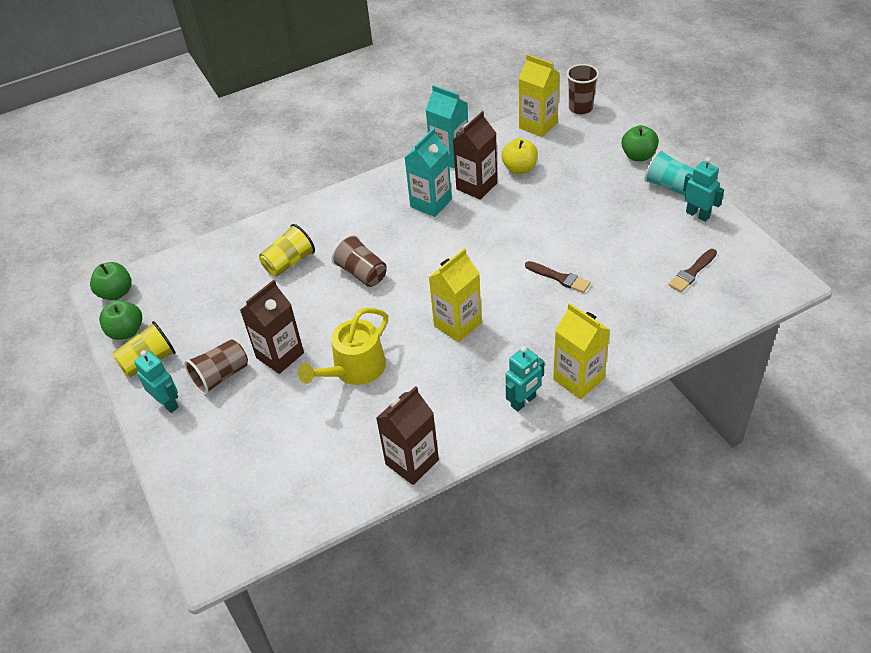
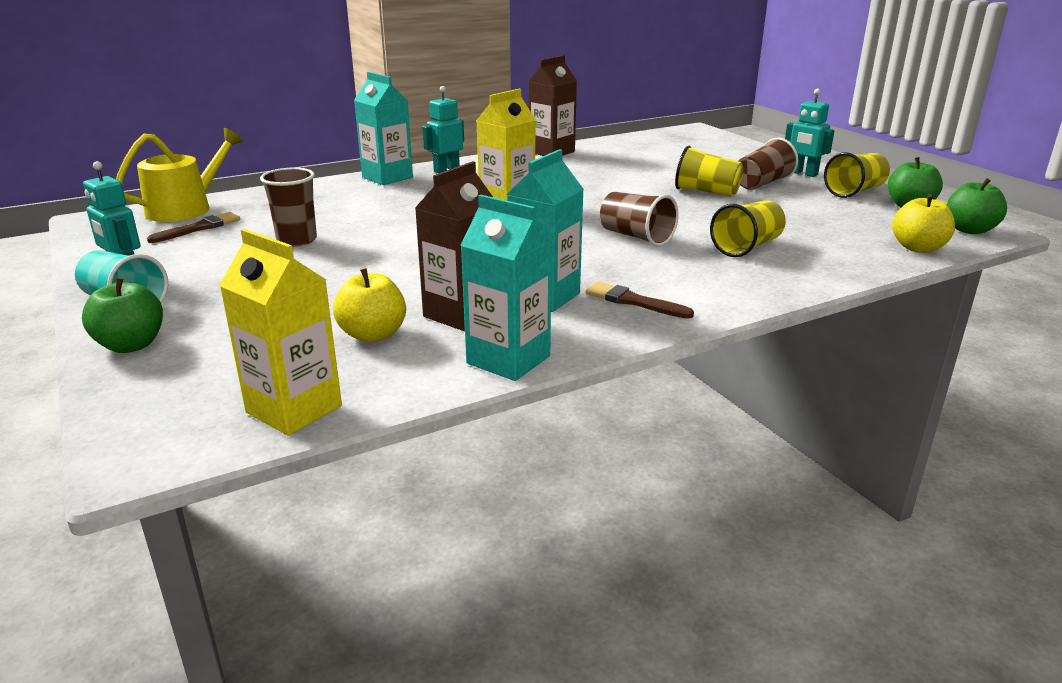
camera: 175 degrees right, 20 degrees down
brown carton [240,280,304,374] -> yellow cup [675,146,744,197]
yellow watering can [298,308,388,385] -> yellow watering can moved to [116,128,243,222]
brown brush [525,261,591,293] -> brown brush moved to [586,282,694,319]
yellow carton [553,303,610,399] -> turquoise carton [354,72,413,185]
brown cup [566,64,599,114] -> brown cup moved to [260,168,317,247]
none -> yellow apple [892,194,955,253]

